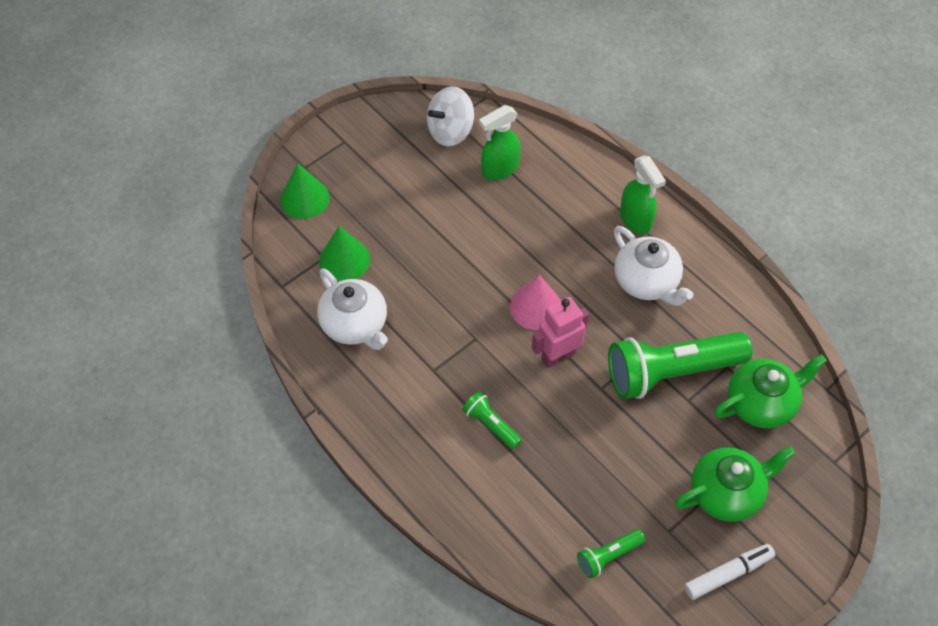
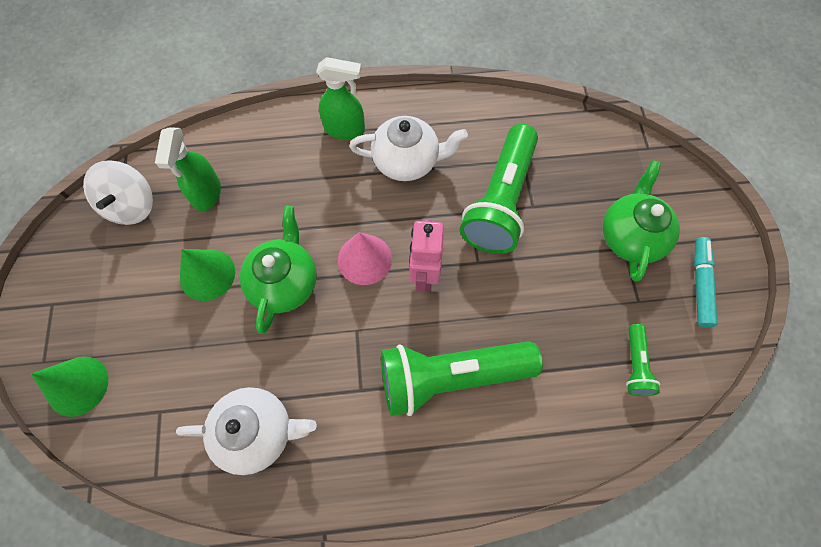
camera: 55 degrees left, 10 degrees up
green cone [319,226,370,281] -> green cone moved to [180,249,235,301]
green flashlight [462,391,522,449] -> green flashlight [381,341,543,416], size x2.18
white marker [684,544,775,600] -> turquoise marker [694,237,717,328]
green teapot [714,354,827,429] -> green teapot moved to [240,206,317,334]

